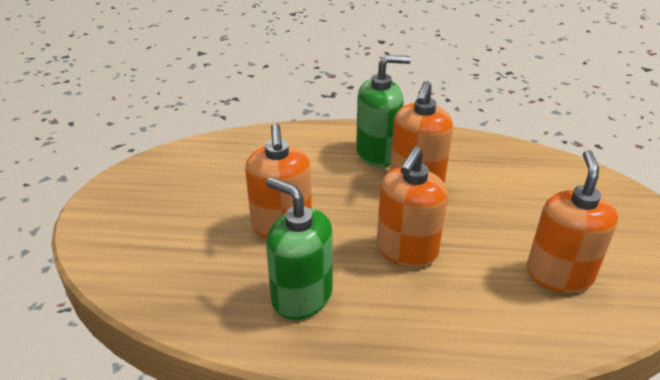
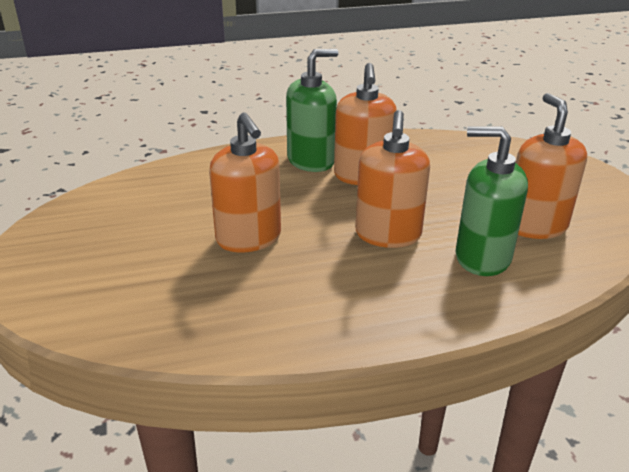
camera: 20 degrees left, 5 degrees down
green soap dispenser [266,177,333,320] -> green soap dispenser moved to [456,126,528,276]

